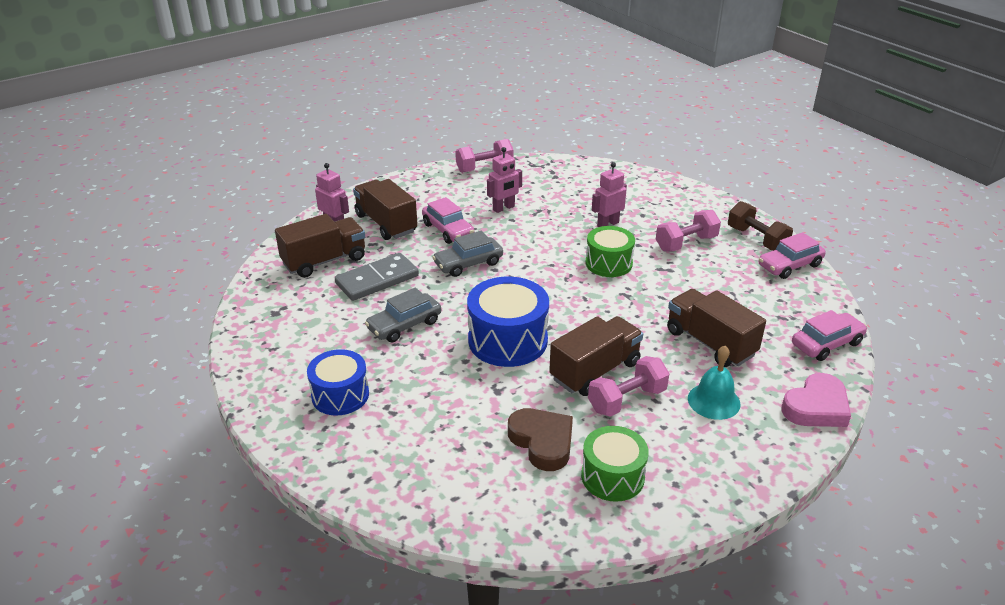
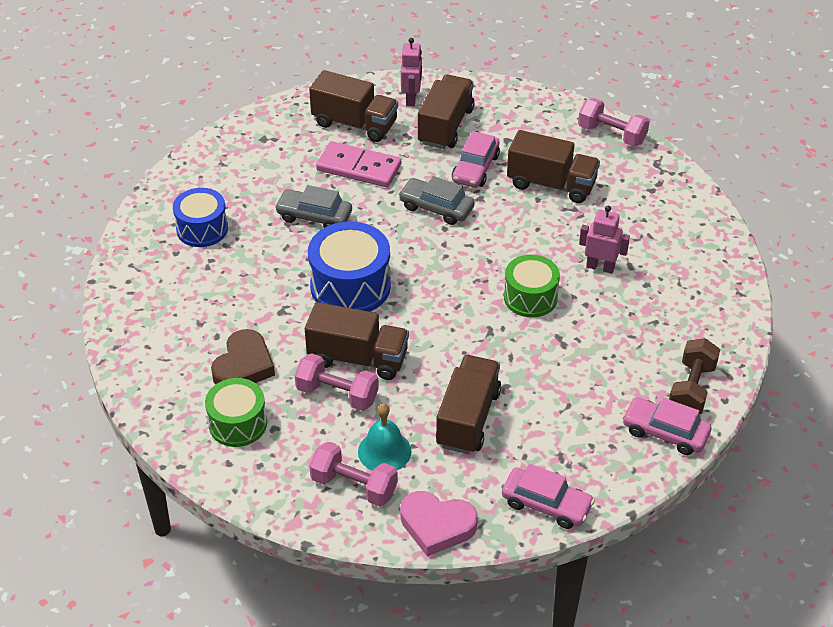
camera: 55 degrees right, 10 degrees up
grey domino [335,253,419,301] -> pink domino [316,141,401,187]
pink robot [487,147,522,213] -> brown truck [507,130,600,203]
pink dumbbell [656,210,721,251] -> pink dumbbell moved to [309,442,398,506]

